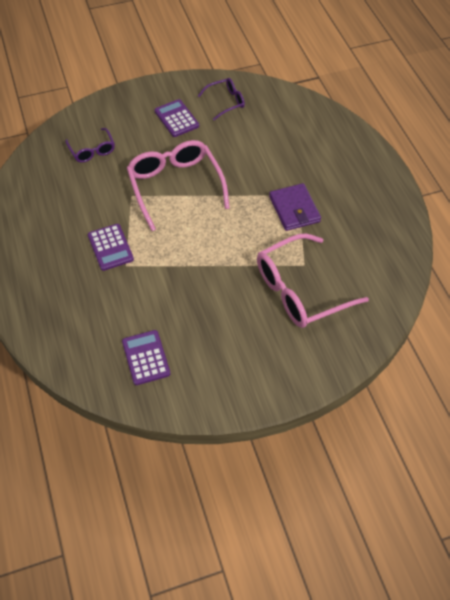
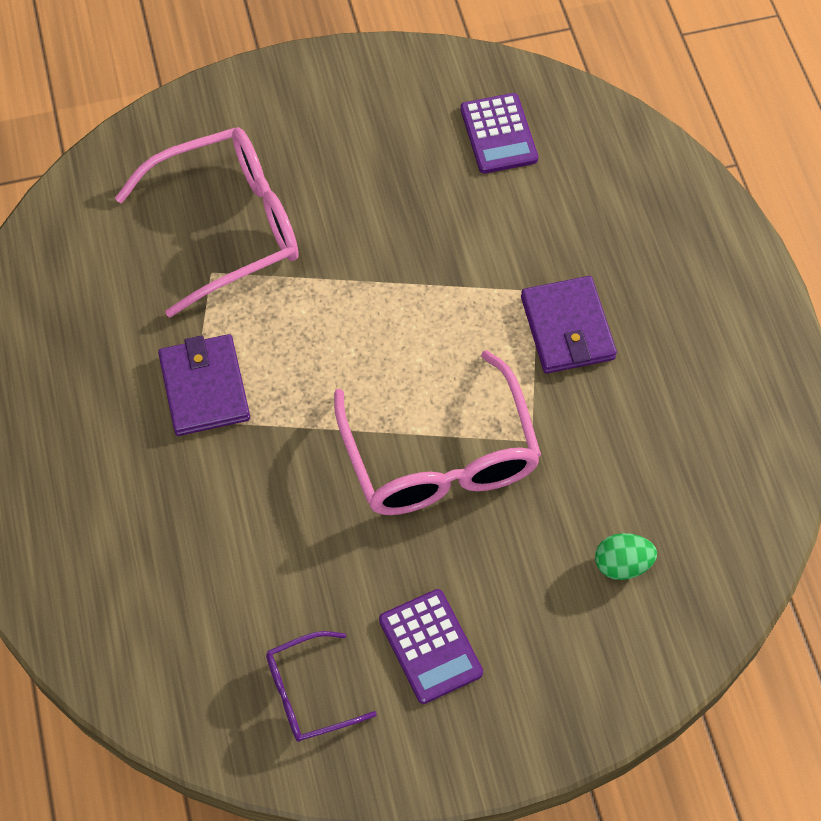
camera: 175 degrees left, 5 degrees up
purple glasses [65,128,115,162] -> green egg [595,533,657,580]
purple calculator [88,224,134,271] -> purple wallet [521,276,617,373]

